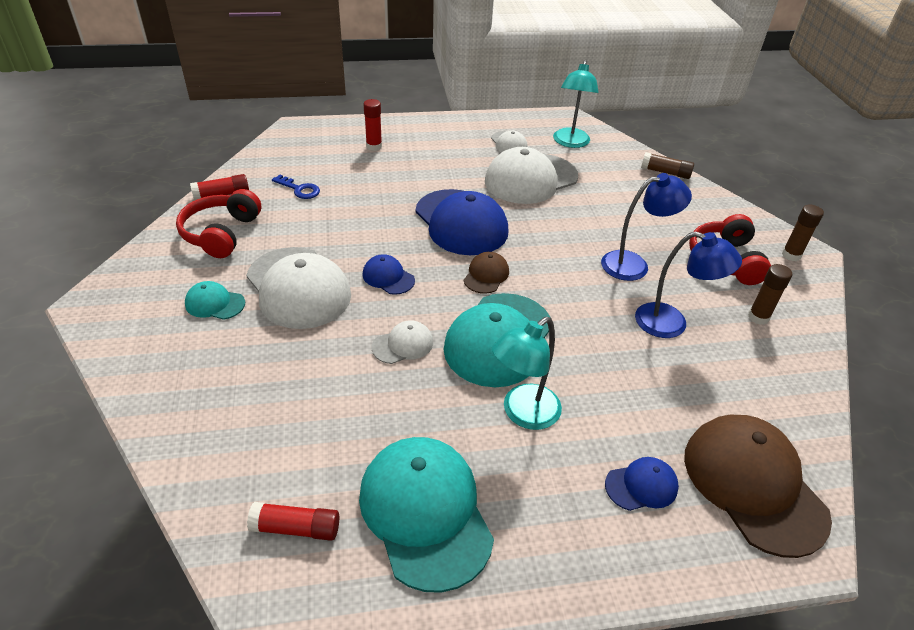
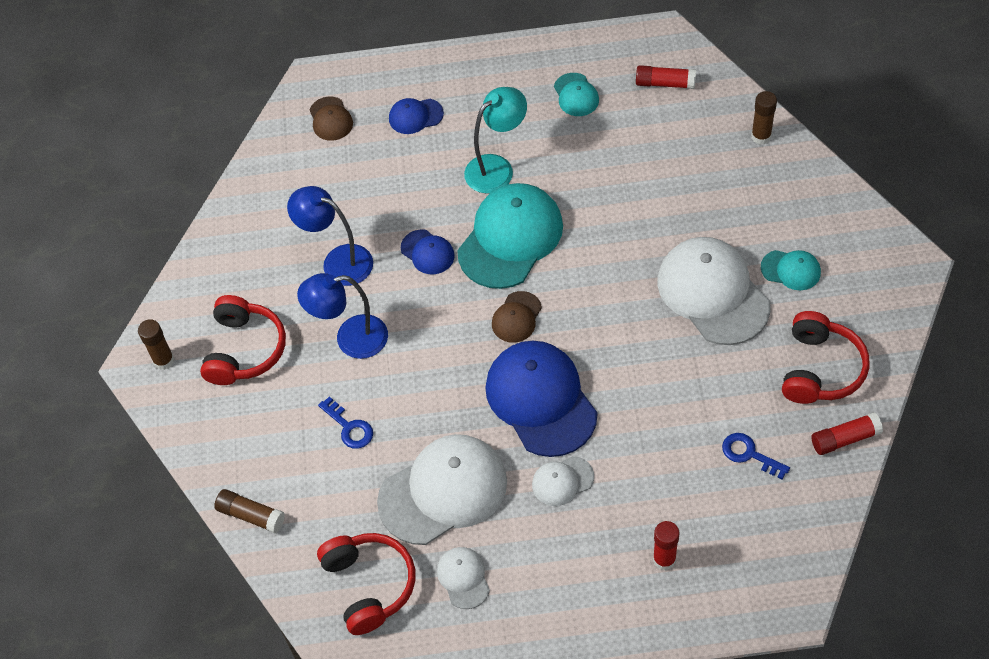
camera: 170 degrees left, 15 degrees up
turquoise cap [359,437,494,593] -> turquoise cap [554,73,599,116], size x0.48
blue cap [362,254,415,295] -> blue cap moved to [401,229,455,274]
white cap [372,320,433,364] -> white cap moved to [532,456,594,506]
turquoise lamp [553,60,599,148] -> red headphones [317,533,415,635]
brown cap [684,415,832,558] -> brown cap [310,97,353,141], size x0.48
brown glue stick [748,264,792,325] -> brown glue stick moved to [751,91,777,145]
none -> blue key [318,396,373,449]

